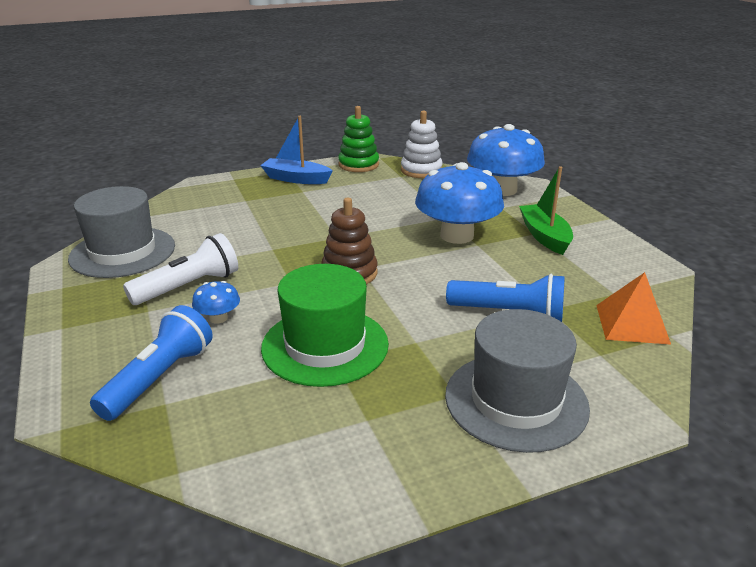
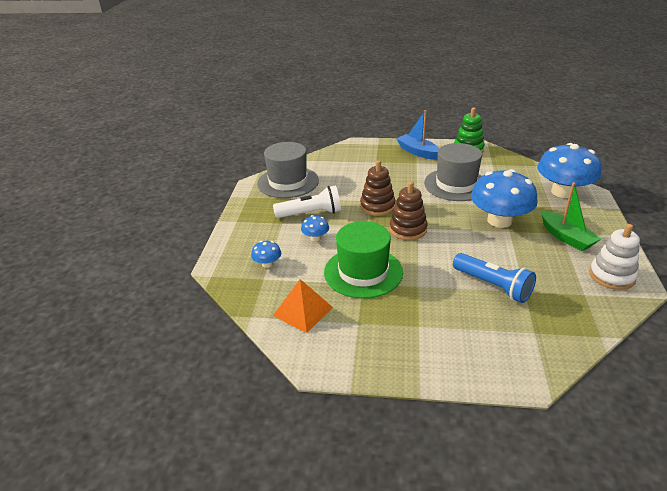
camera: 30 degrees right, 5 degrees up
blue flashlight [90,305,213,421] -> blue mushroom [251,241,281,268]
white stacking toy [401,111,443,178] -> white stacking toy moved to [589,224,640,290]
grey hat [445,309,590,453] -> grey hat moved to [424,143,482,201]
green boat [519,166,573,255] -> green boat turned 135 degrees clockwise [541,182,601,251]
orange pyramid [596,272,671,345] -> orange pyramid moved to [273,279,333,333]
none -> brown stacking toy [360,160,396,216]

